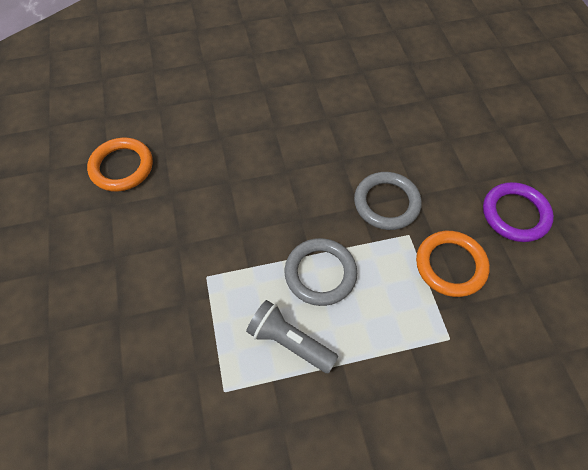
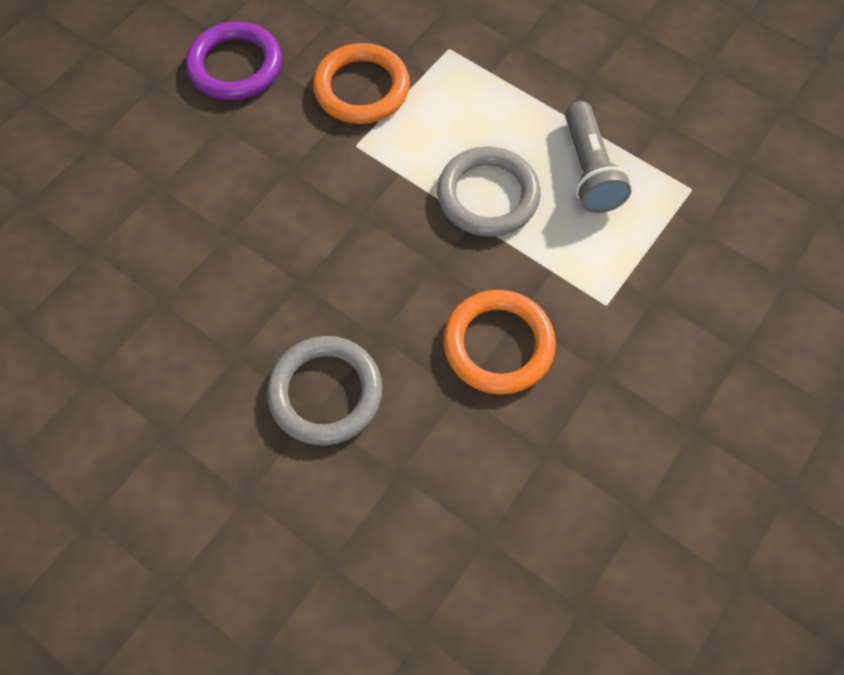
camera: 130 degrees left, 5 degrees up
orange ring [87,138,153,192] -> orange ring moved to [443,290,556,395]
grey ring [354,172,422,230] -> grey ring moved to [267,336,383,445]

